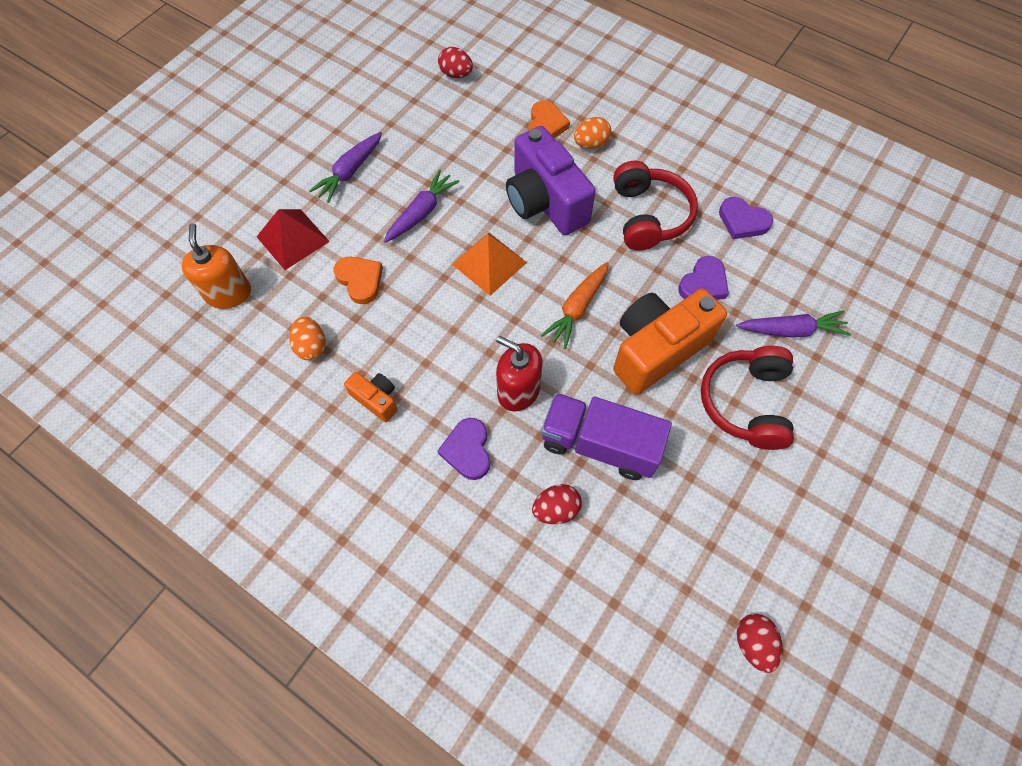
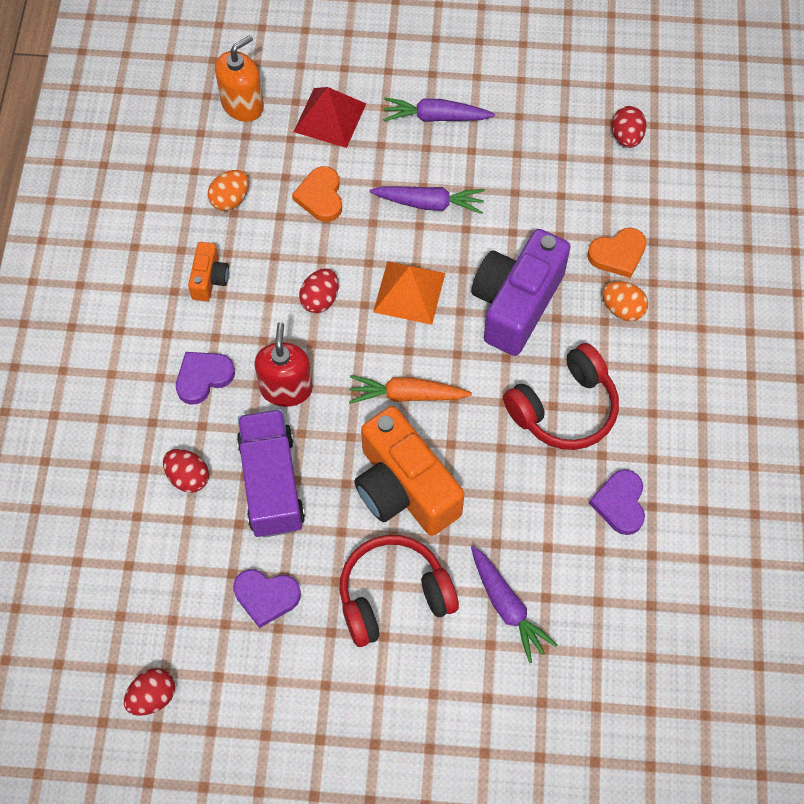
camera: 60 degrees right, 0 degrees up
orange heart [333,257,383,304] -> orange heart turned 150 degrees clockwise [292,166,342,222]
orange camera [613,289,727,395] -> orange camera turned 150 degrees counterclockwise [354,406,465,536]
purple heart [678,256,729,300] -> purple heart moved to [233,569,301,628]
none -> red egg [299,269,338,313]

